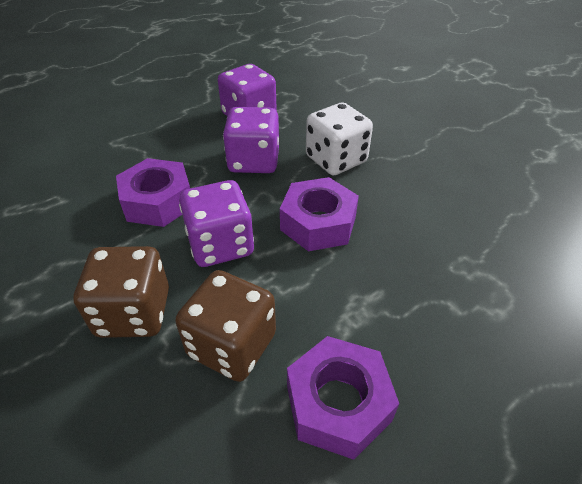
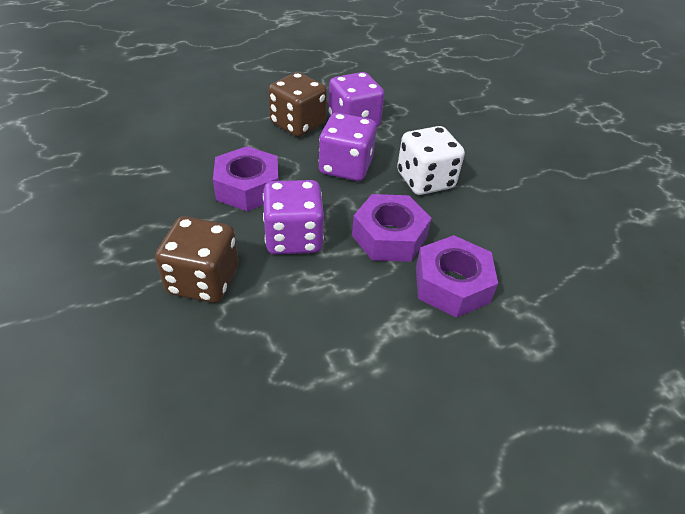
camera: 10 degrees right, 0 degrees up
brown dice [175,270,276,382] -> brown dice moved to [268,72,327,137]
purple nut [287,336,399,460] -> purple nut moved to [416,235,498,318]

